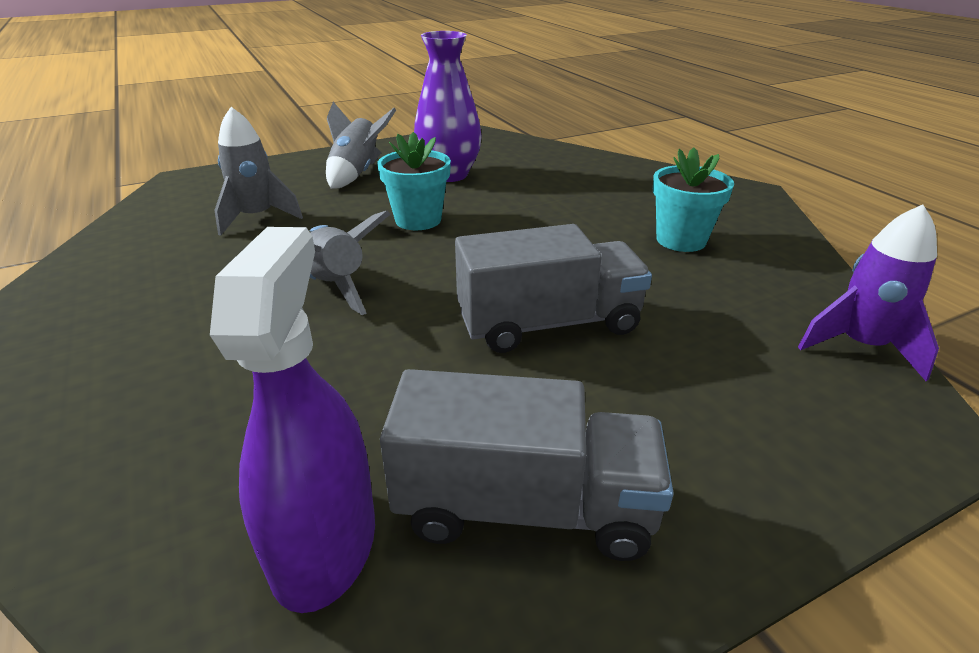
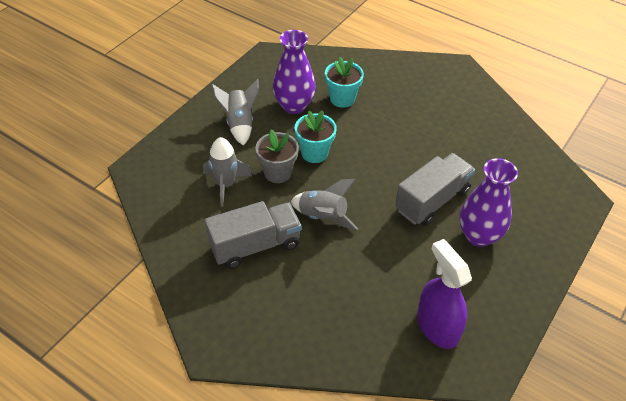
camera: 30 degrees left, 15 degrees up
grey truck [380,369,674,561] -> grey truck moved to [205,201,301,269]
turquoise flower pot [653,147,734,252] -> turquoise flower pot moved to [325,57,364,108]
purple rocket [798,205,939,381] -> none
none -> grey flower pot [256,129,299,183]
none -> purple vase [459,158,518,247]

